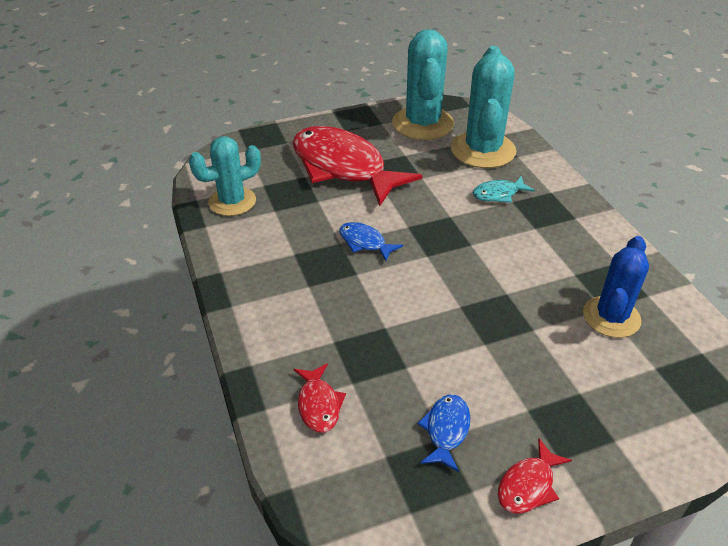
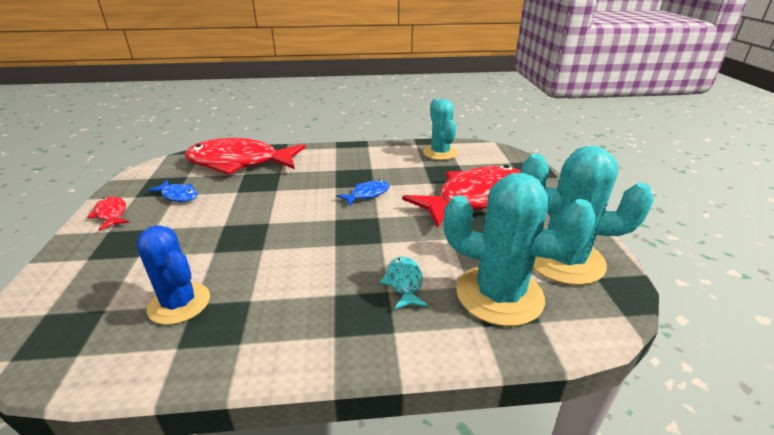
camera: 105 degrees right, 10 degrees down
red fish [294,363,346,433] -> red fish [184,138,306,175], size x2.39

